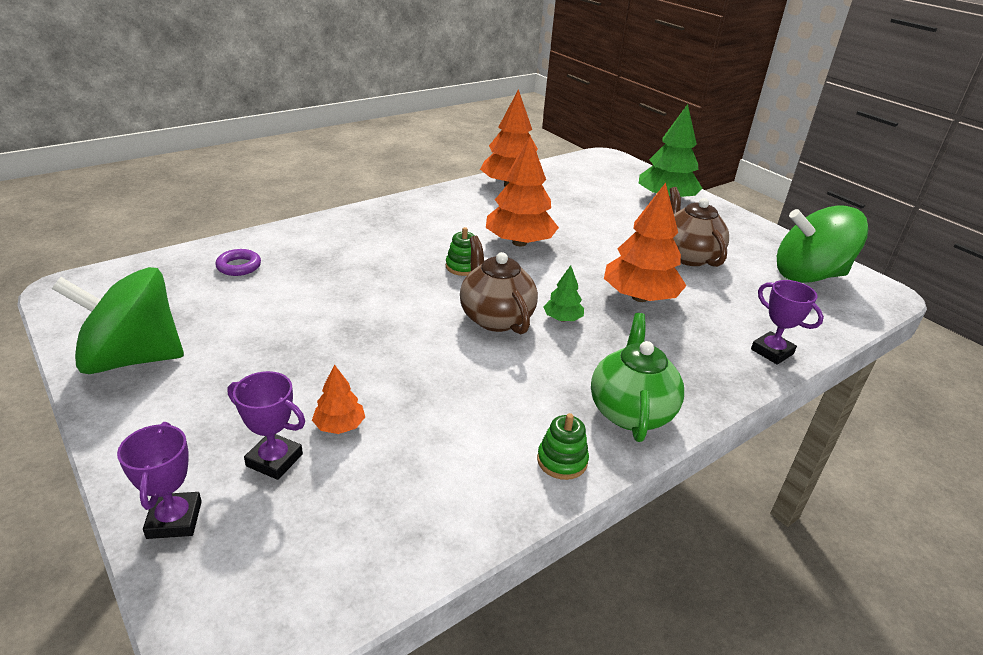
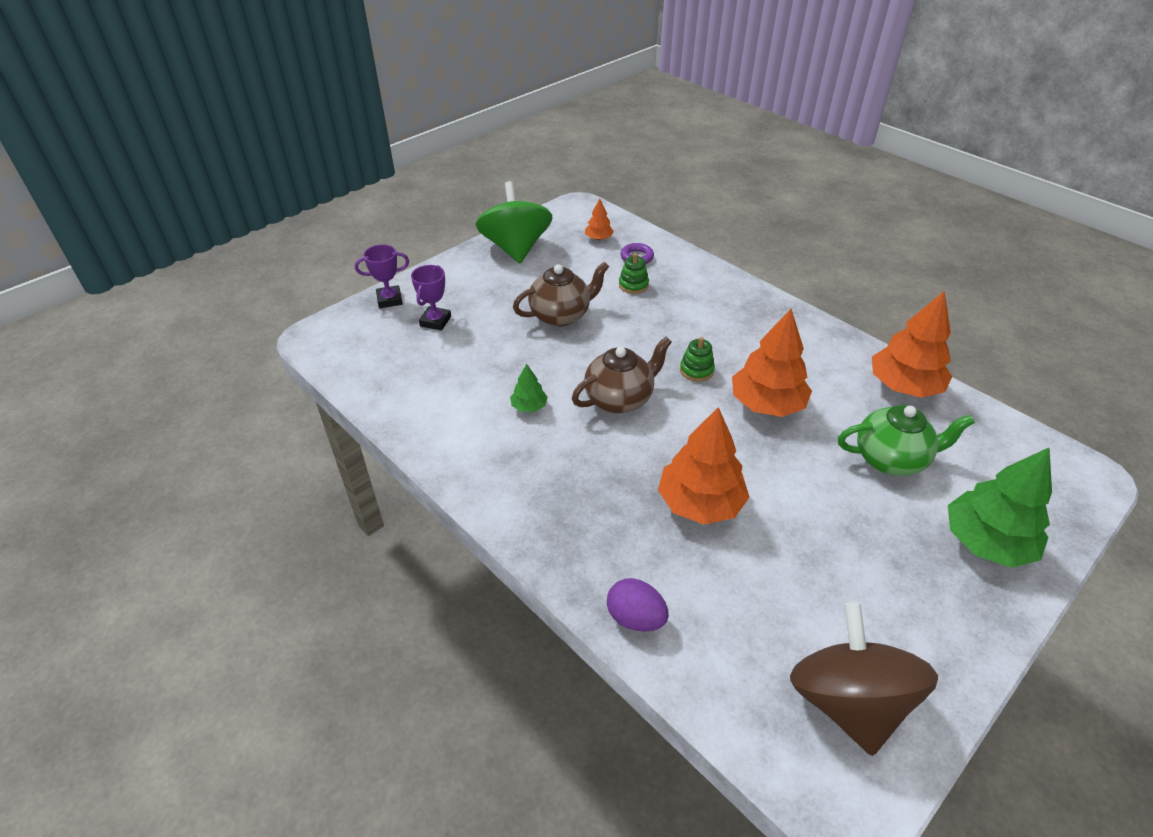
camera: 85 degrees right, 10 degrees up
orange tree [312,364,365,434] -> orange tree moved to [585,199,614,240]
green stacking toy [537,413,589,480] -> green stacking toy moved to [619,253,649,294]
green tree [543,265,584,322] -> green tree moved to [510,364,548,412]
green teapot [591,313,684,442] -> green teapot moved to [838,405,975,476]
brown teapot [670,187,729,267] -> brown teapot moved to [513,261,609,327]
purple trophy [751,280,824,365] -> purple egg [607,578,669,632]
green spinning top [777,205,868,283] -> brown spinning top [790,602,938,756]

